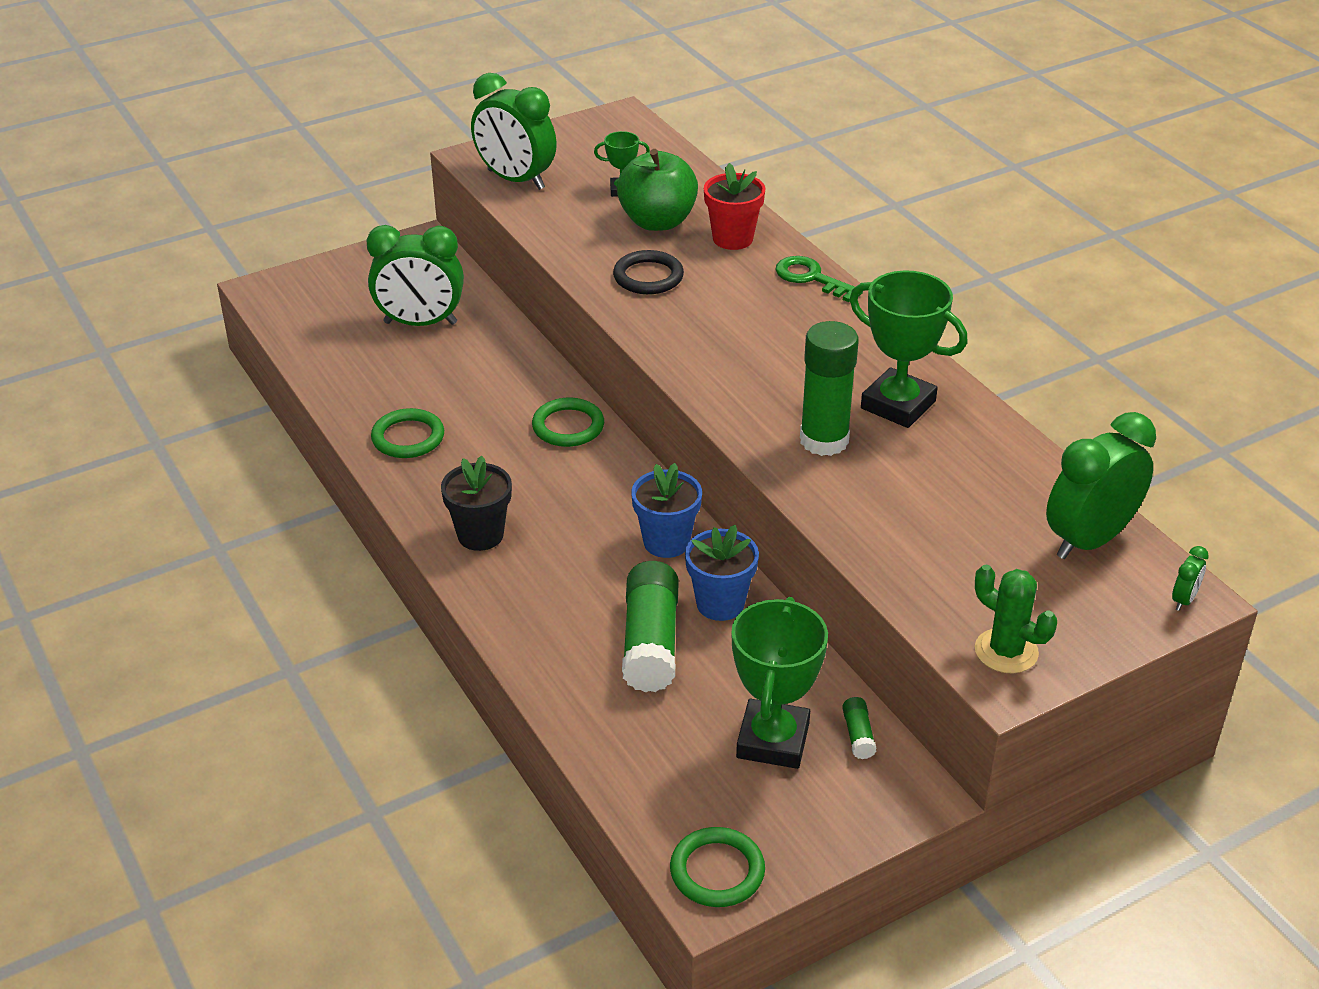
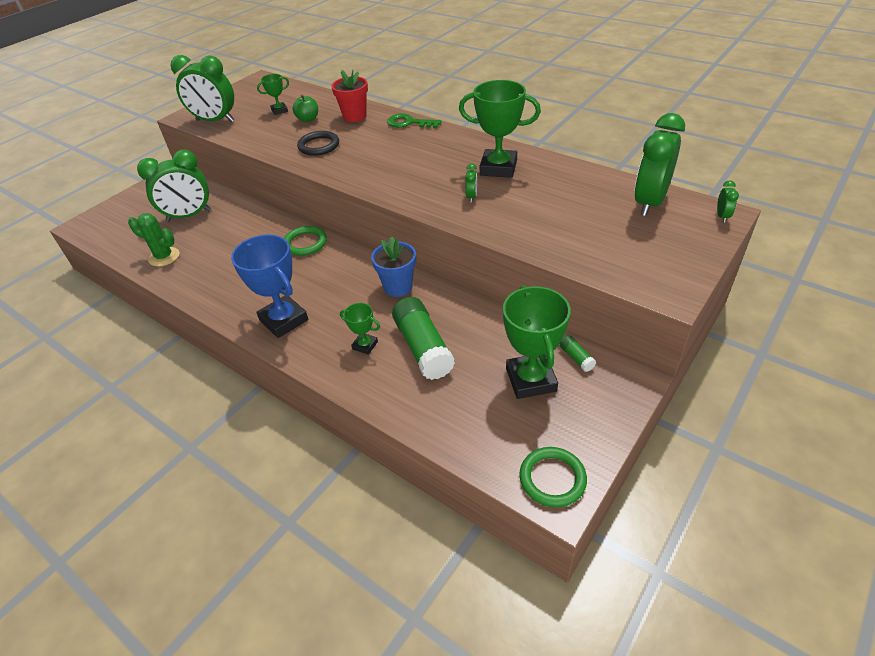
camera: 20 degrees left, 5 degrees up
green ring [371,408,444,458] -> none
black flower pot [441,456,512,551] -> blue trophy [231,234,308,338]
green apple [617,149,698,231] -> green apple [292,95,318,122], size x0.54
blue flower pot [685,525,759,621] -> none
green glue stick [800,321,859,456] -> green clock [465,164,477,203]
green cactus [975,565,1057,673] -> green cactus moved to [128,213,180,267]
none -> green trophy [340,303,380,355]

